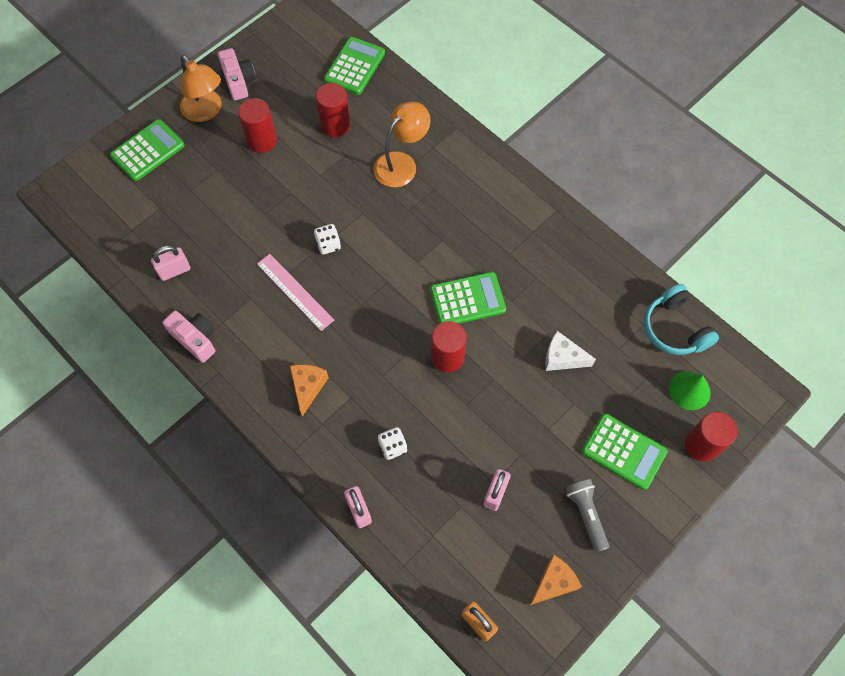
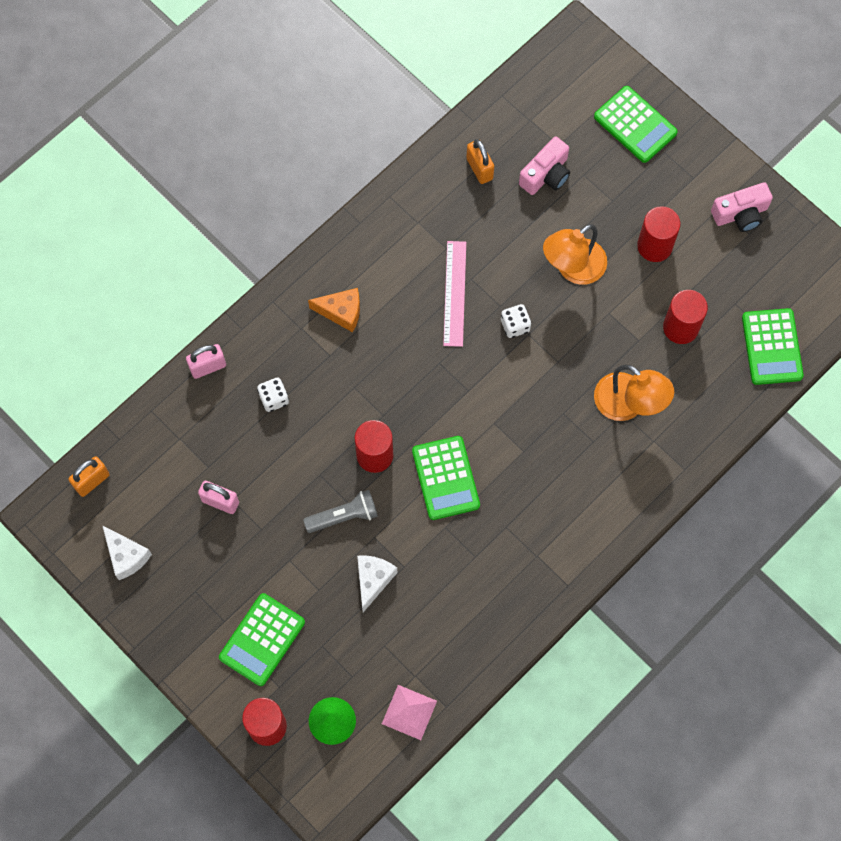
camera: 90 degrees right, 5 degrees up
pink padlock [151,246,190,281] -> orange padlock [466,139,494,184]
pink camera [163,311,215,363] -> pink camera moved to [519,137,570,195]
orange lamp [180,55,221,122] -> orange lamp moved to [543,224,607,285]
pink ruler [257,254,334,331] -> pink ruler turned 45 degrees counterclockwise [443,241,466,347]
green calculator [324,37,385,95] -> green calculator turned 60 degrees clockwise [742,308,804,385]
orange cheese [529,555,582,605] -> white cheese [102,525,152,580]
grey flashlight [565,479,609,552] -> grey flashlight moved to [303,490,378,533]
turquoise headphones [644,284,719,355] -> pink pyramid [382,685,437,740]

